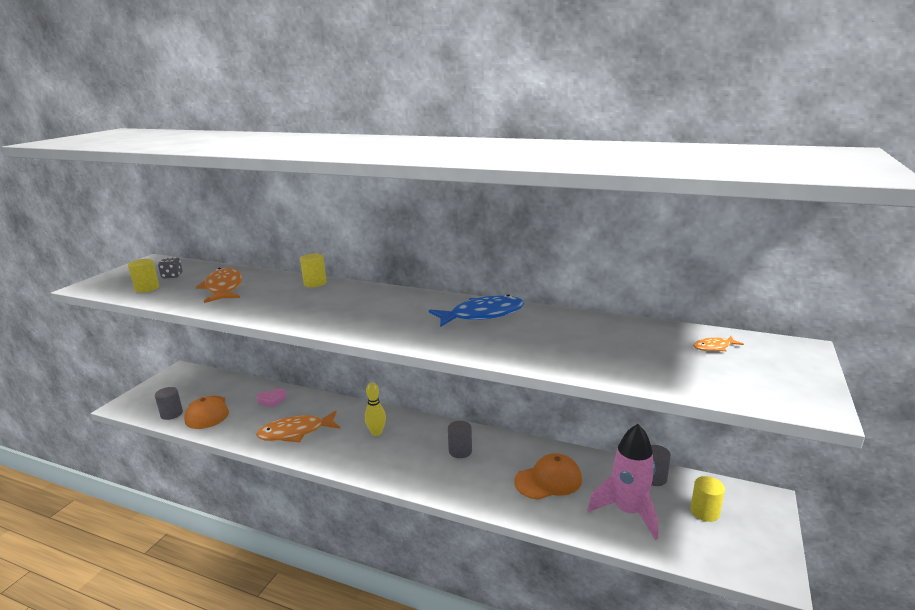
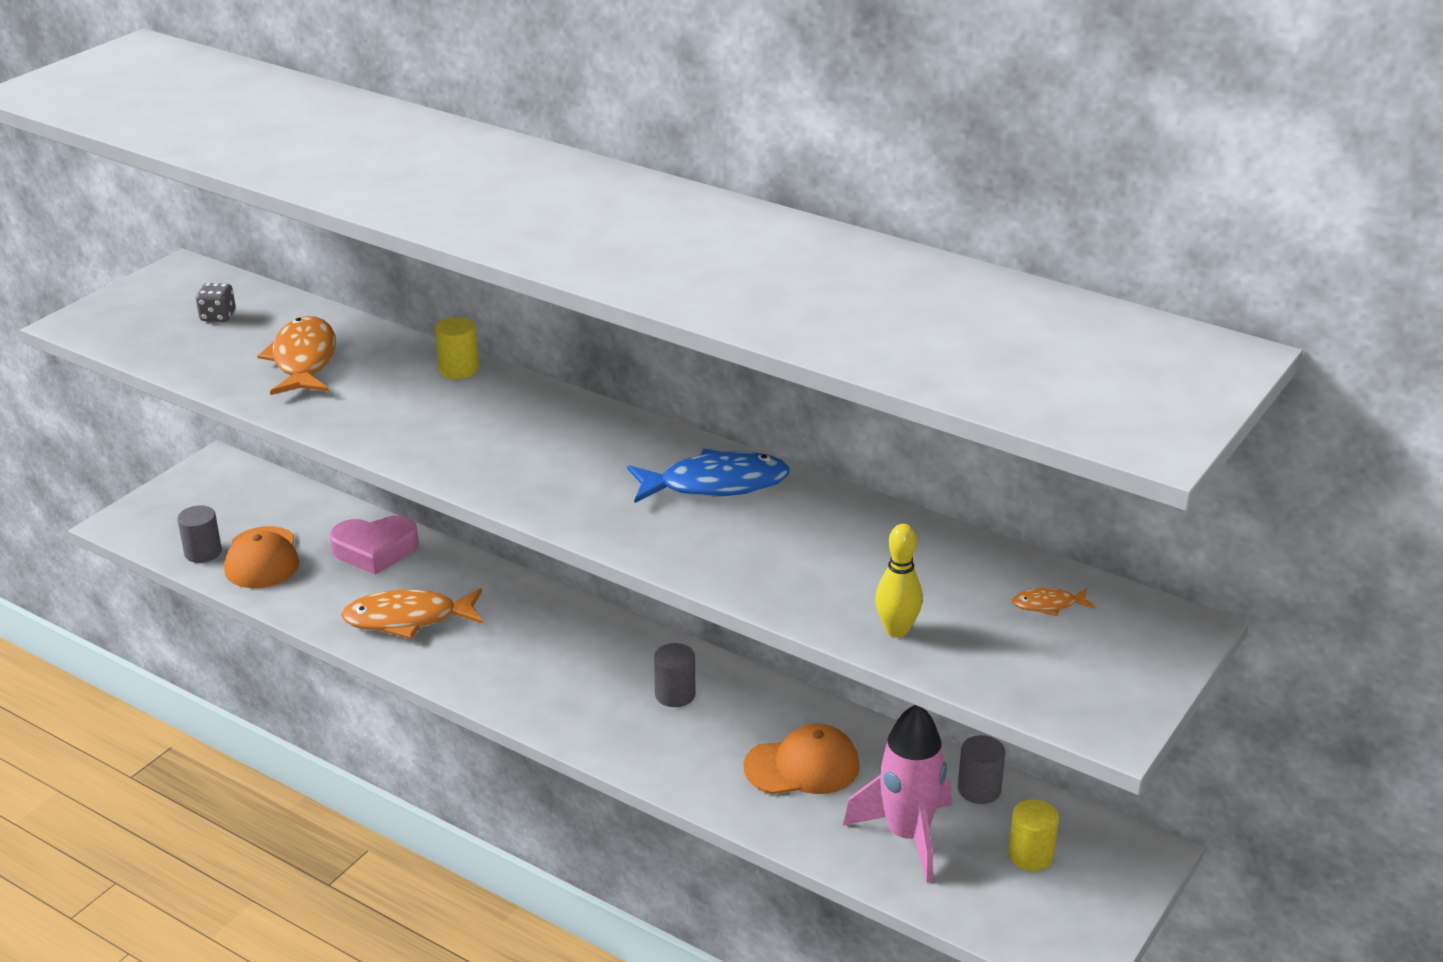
camera: 10 degrees right, 10 degrees up
yellow cylinder [128,259,159,292] -> none
pink heart [257,388,287,407] -> pink heart [329,516,419,575], size x1.68
yellow bowling pin [365,382,386,436] -> yellow bowling pin moved to [875,524,923,637]

